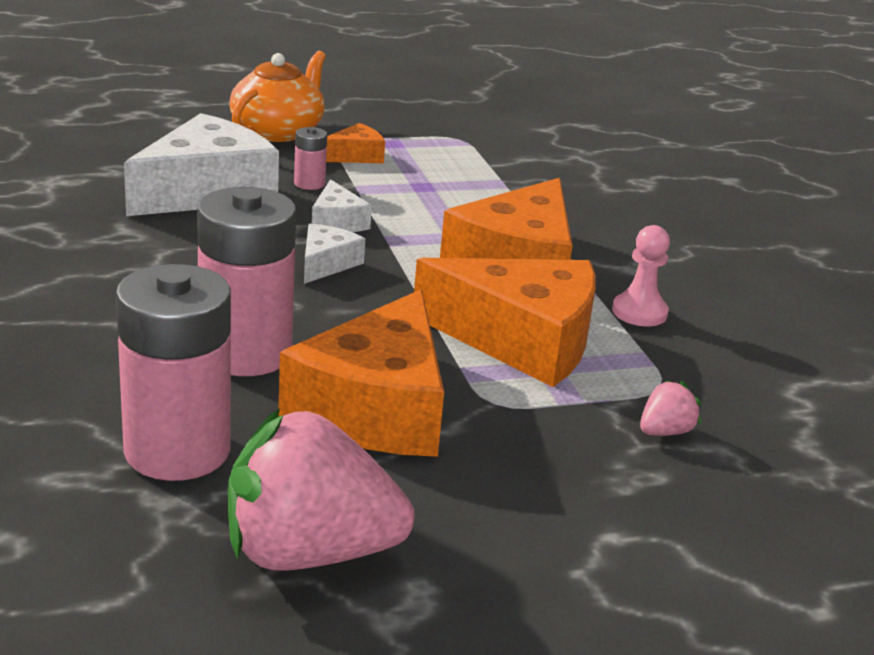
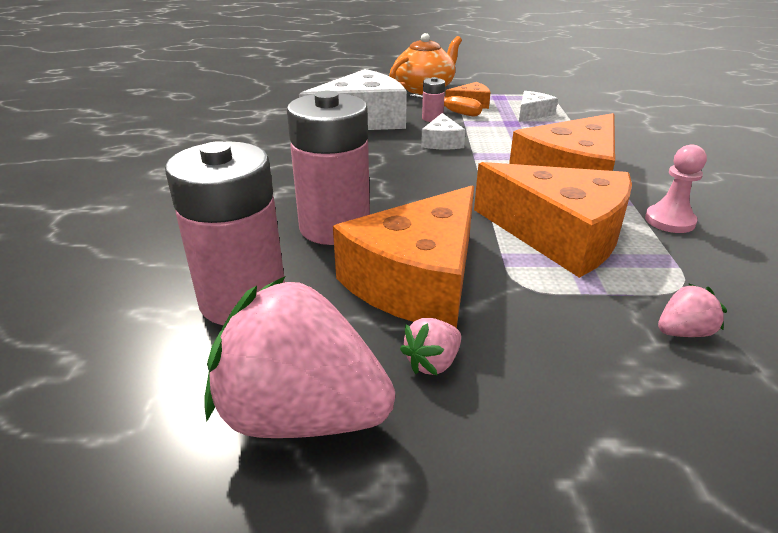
camera: 20 degrees right, 5 degrees up
white cheese [304,224,365,284] -> white cheese moved to [519,91,558,122]
none -> pink strawberry [400,318,461,376]
none -> orange screwdriver [409,94,483,117]

